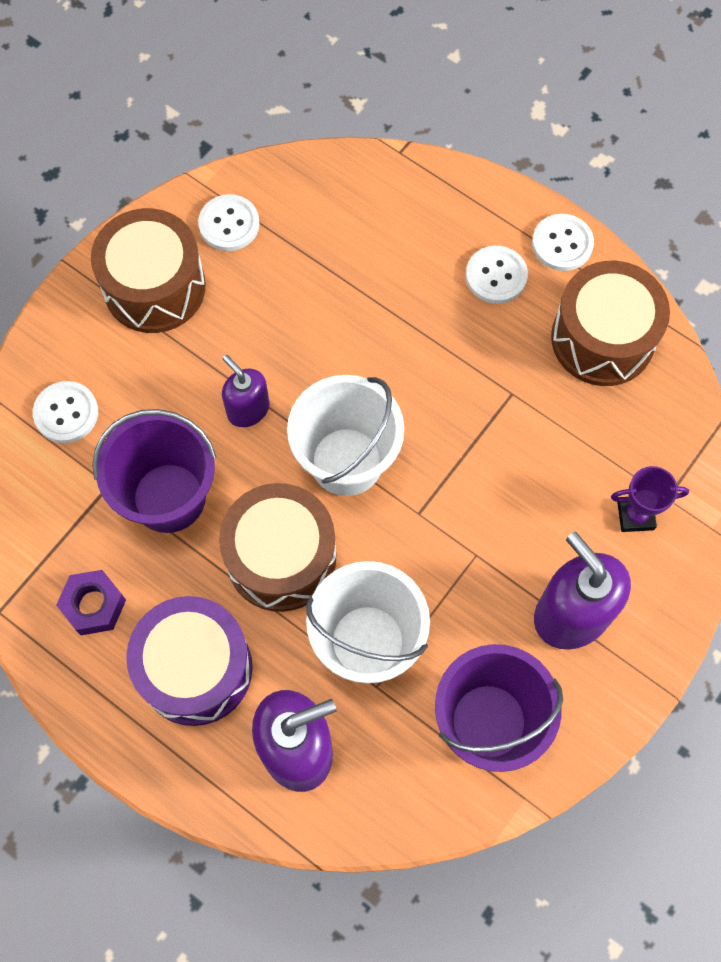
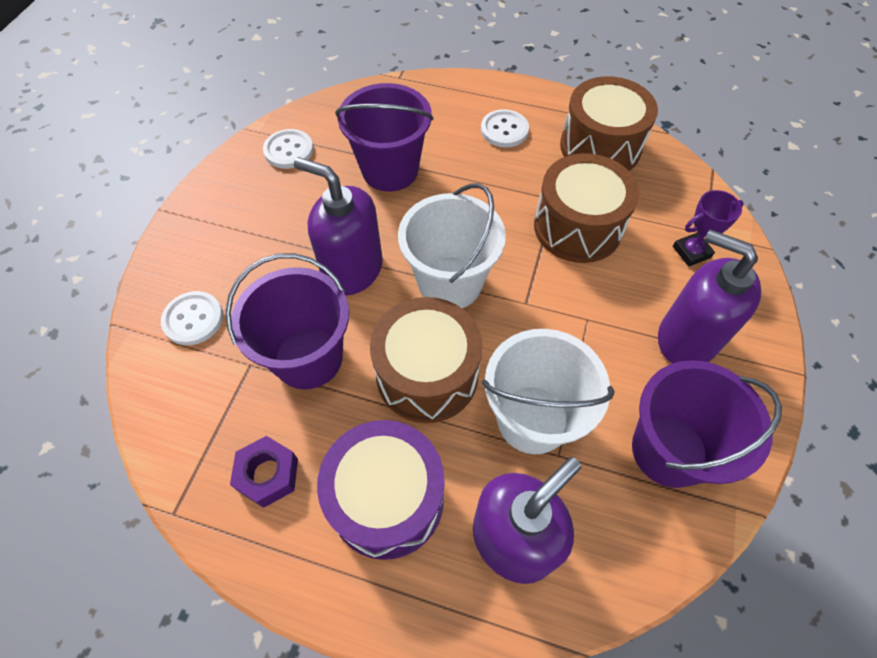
camera: 20 degrees left, 10 degrees down
brown drum [91,208,206,333] -> brown drum moved to [534,153,639,263]
purple soap dispenser [222,355,270,427] -> purple soap dispenser [294,157,383,296], size x1.72
white button [532,214,594,271] -> none
none -> purple bucket [335,83,434,192]

